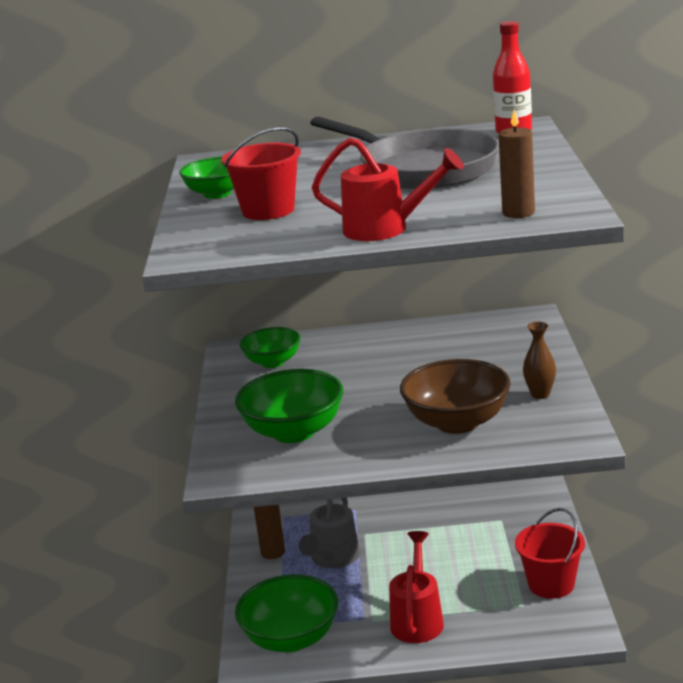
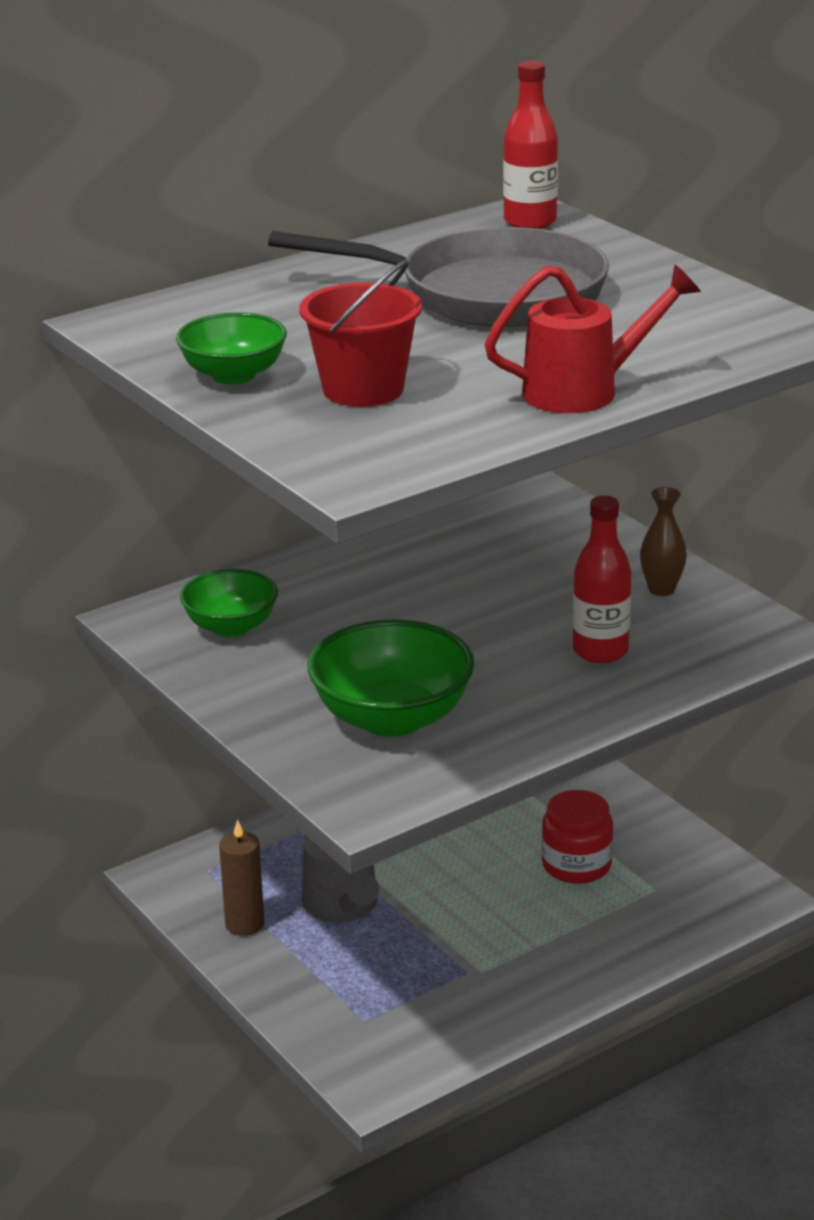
camera: 35 degrees left, 5 degrees up
green bowl [235,574,338,652] -> none
red watering can [389,531,444,643] -> none
brown bowl [400,359,511,434] -> red bottle [573,496,631,663]
brown candle [498,109,535,218] -> none
red bucket [515,508,585,599] -> none
none -> red jar [542,790,613,884]

